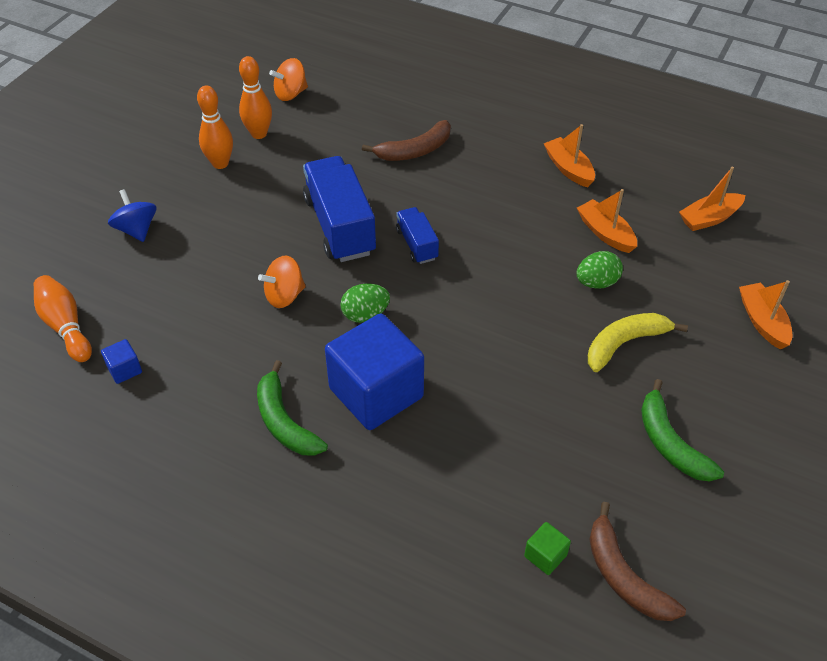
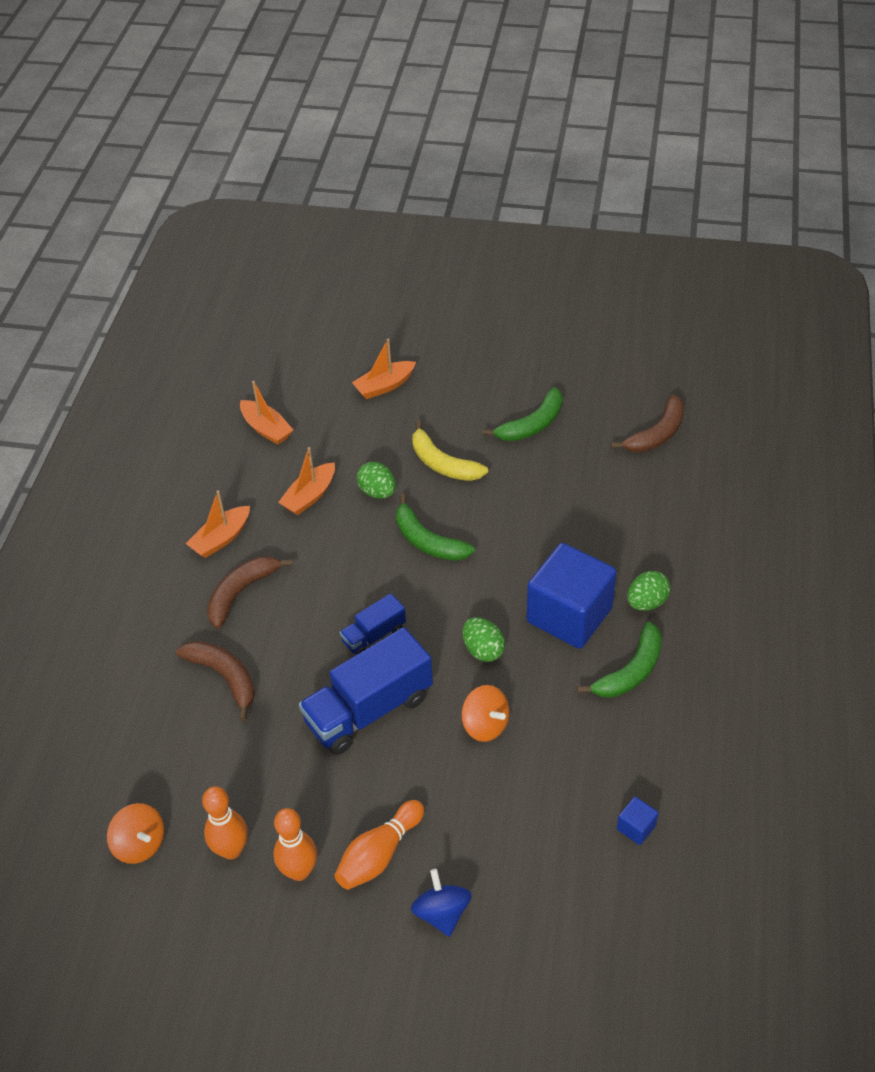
camera: 105 degrees left, 0 degrees up
orange bowling pin [34,275,92,362] -> orange bowling pin moved to [334,800,424,890]
blue spinning top [108,189,156,242] -> blue spinning top turned 120 degrees clockwise [411,869,472,937]
green cube [524,522,571,575] -> none
none -> brown banana [207,556,293,629]
none -> green banana [396,494,475,561]
none -> green egg [627,571,671,611]

